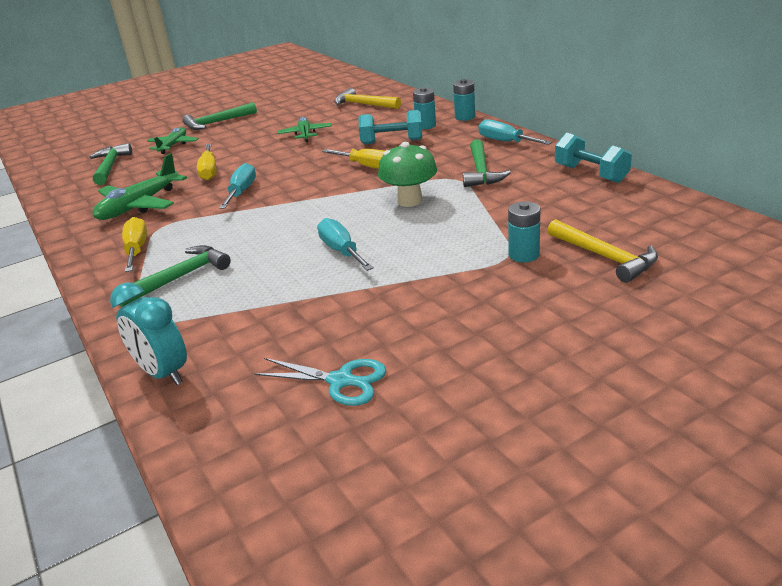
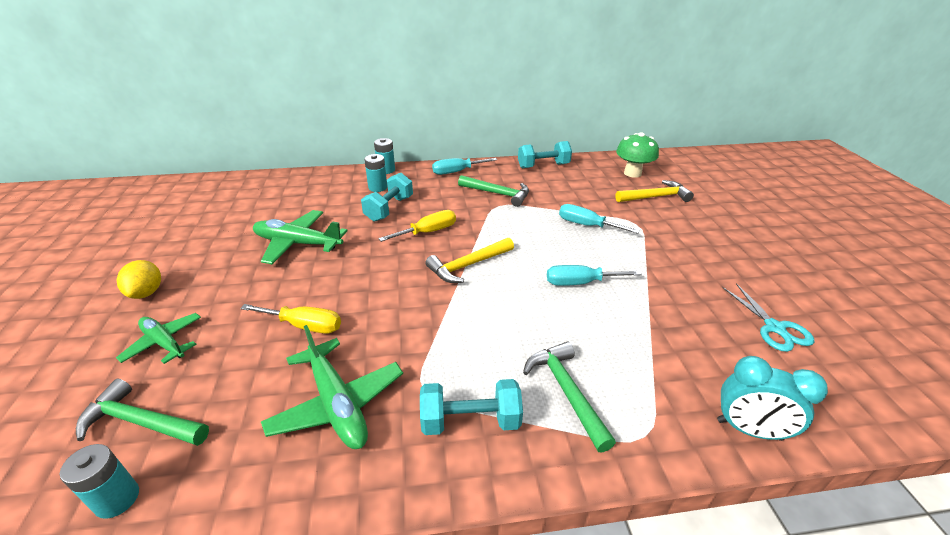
camera: 70 degrees left, 5 degrees up
turquoise clock [110,282,187,385] -> turquoise clock turned 45 degrees clockwise [717,356,828,441]
yellow screwdriver [122,217,147,272] -> turquoise dumbbell [420,379,523,435]
green hammer [183,102,257,130] -> yellow lemon [117,260,161,299]
turquoise screwdriver [219,163,256,209] -> turquoise screwdriver moved to [559,204,640,234]
turquoise scissors [254,358,386,406] -> turquoise scissors turned 120 degrees clockwise [722,283,815,352]
green plane [277,117,332,142] -> green plane [253,210,347,264], size x1.56
yellow hammer [334,88,401,109] -> yellow hammer moved to [425,238,514,283]
green mushroom [378,142,437,207] -> green mushroom moved to [616,132,659,178]
turquoise battery [508,201,540,262] -> turquoise battery moved to [60,444,139,519]

